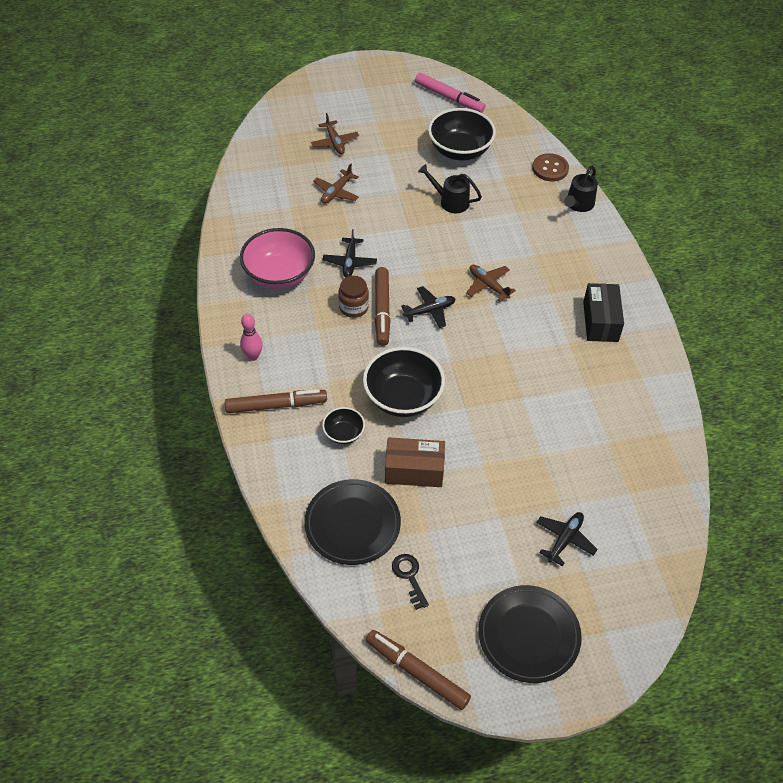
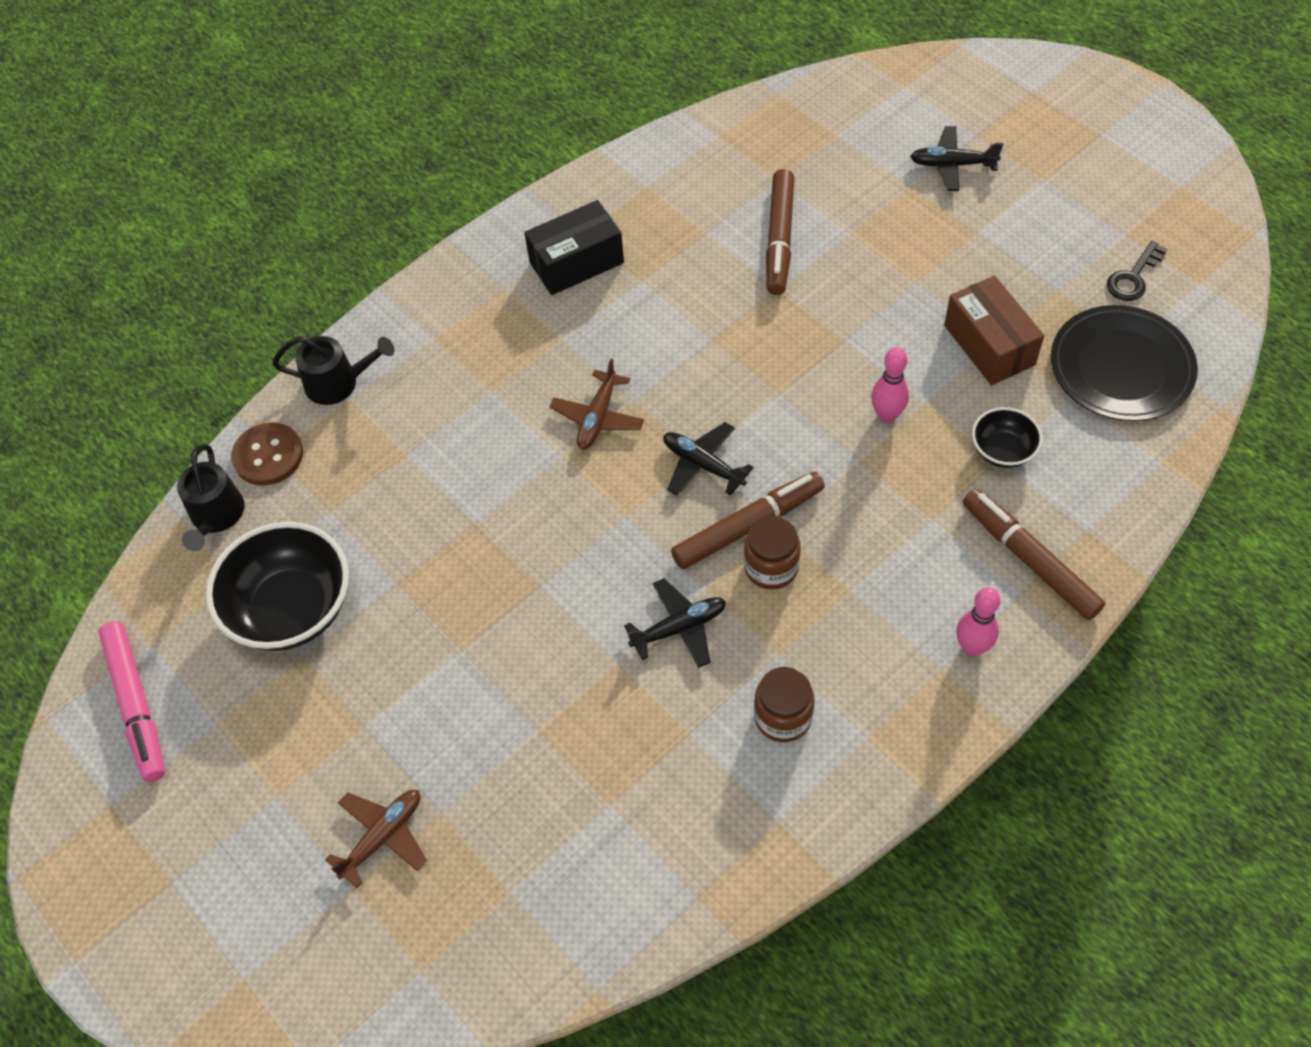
camera: 115 degrees left, 5 degrees up
pink bowl [240,228,315,289] -> brown jar [754,667,814,742]
brown plane [313,164,359,204] -> none
black bowl [363,347,445,417] -> pink bowling pin [871,347,909,423]
brown marker [366,630,471,710] -> brown marker moved to [766,169,794,295]
pink marker [415,73,485,113] -> pink marker turned 150 degrees clockwise [98,621,165,782]
black watering can [418,164,482,213] -> black watering can moved to [177,444,245,551]
black plate [478,585,582,683] -> none

